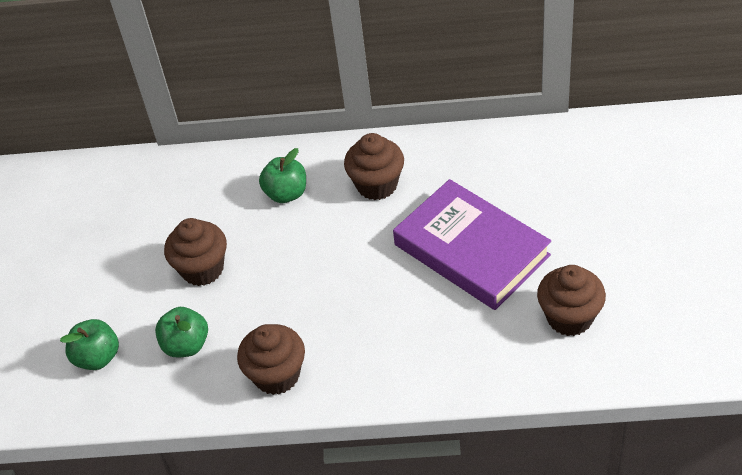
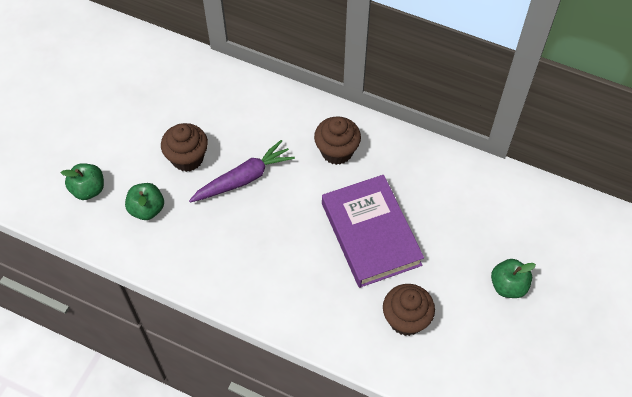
camera: 20 degrees right, 10 degrees up
brown cupcake [237,324,305,395] -> none
green apple [259,148,306,203] -> green apple moved to [491,259,536,298]
none -> purple carrot [189,140,295,203]

